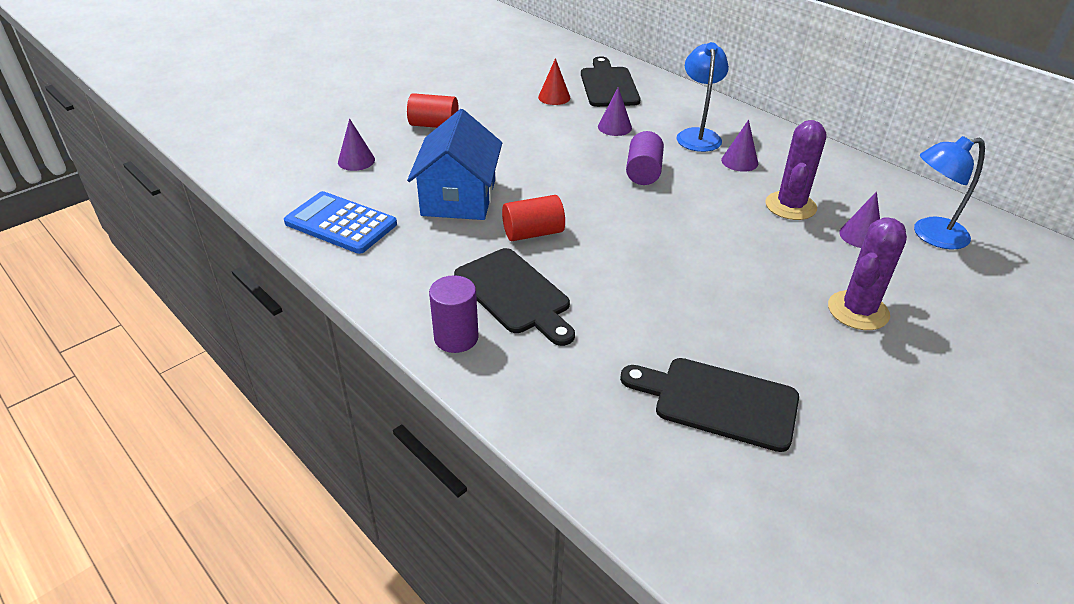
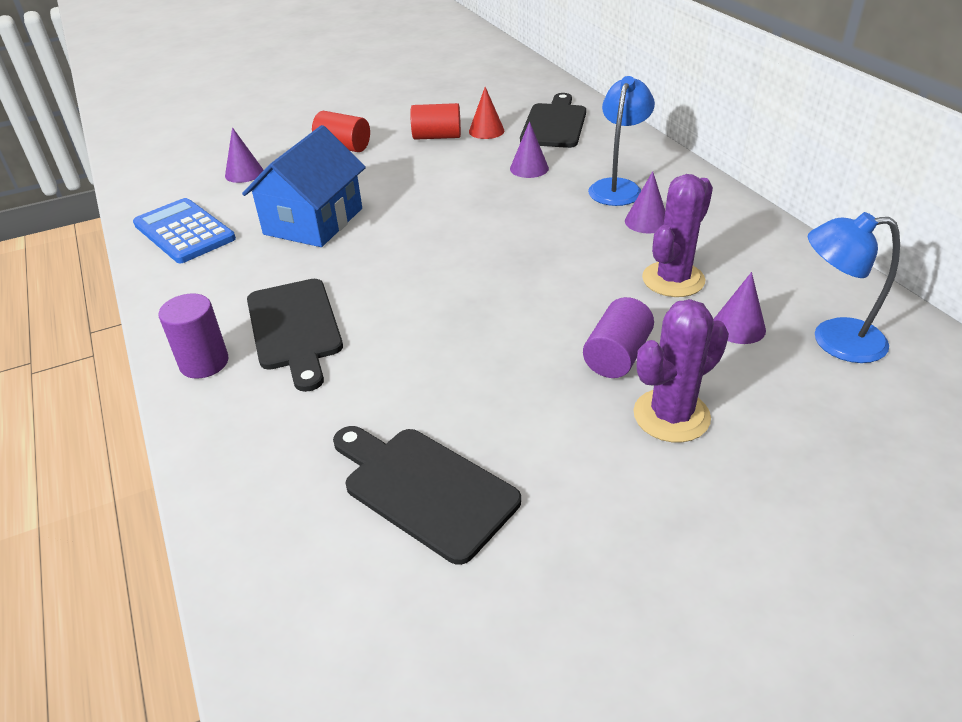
camera: 20 degrees right, 0 degrees up
red cylinder [502,195,565,241] -> red cylinder moved to [410,103,461,140]
purple cylinder [626,131,664,185] -> purple cylinder moved to [583,297,654,378]

